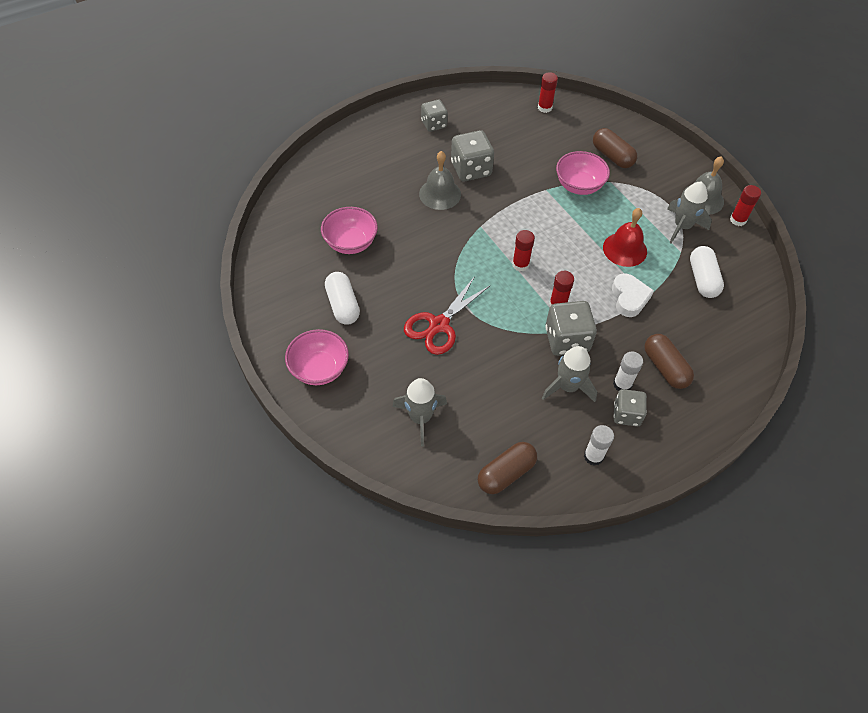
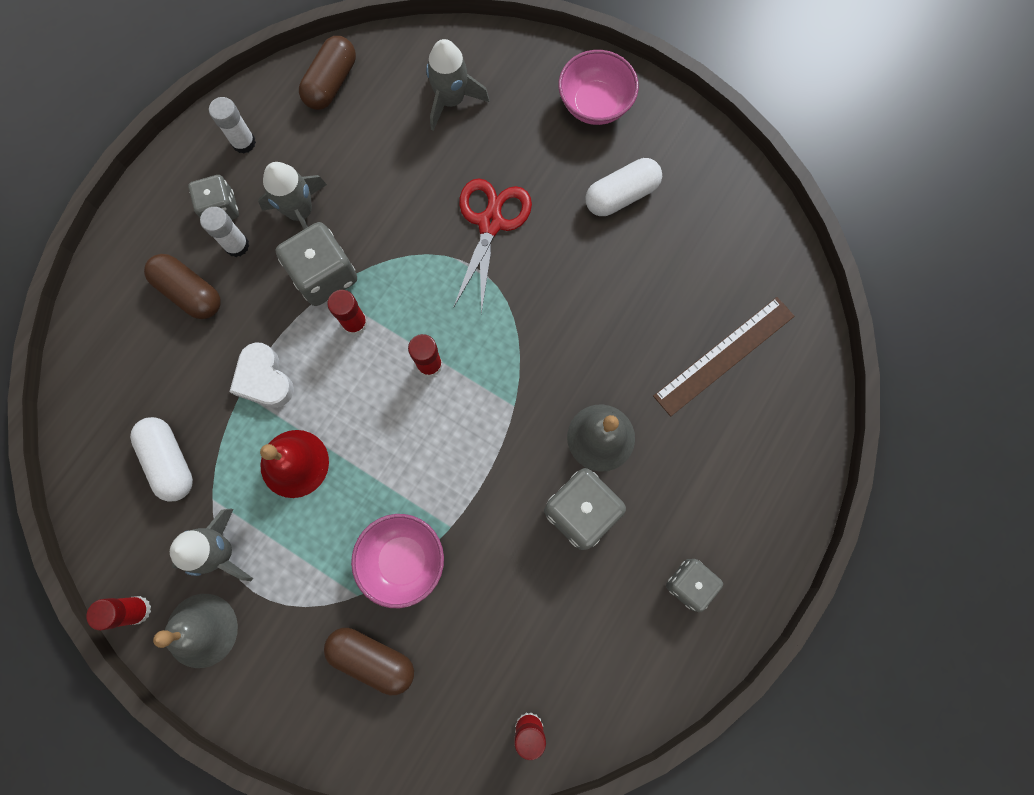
camera: 155 degrees right, 20 degrees up
pink bowl [321,207,378,254] -> none
white capsule [325,272,360,325] -> white capsule turned 75 degrees counterclockwise [585,158,662,216]
none -> brown ruler [653,297,795,417]

